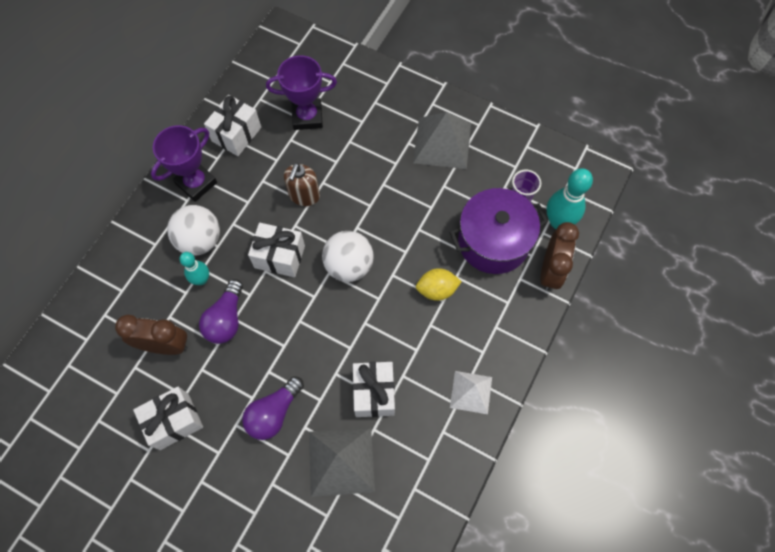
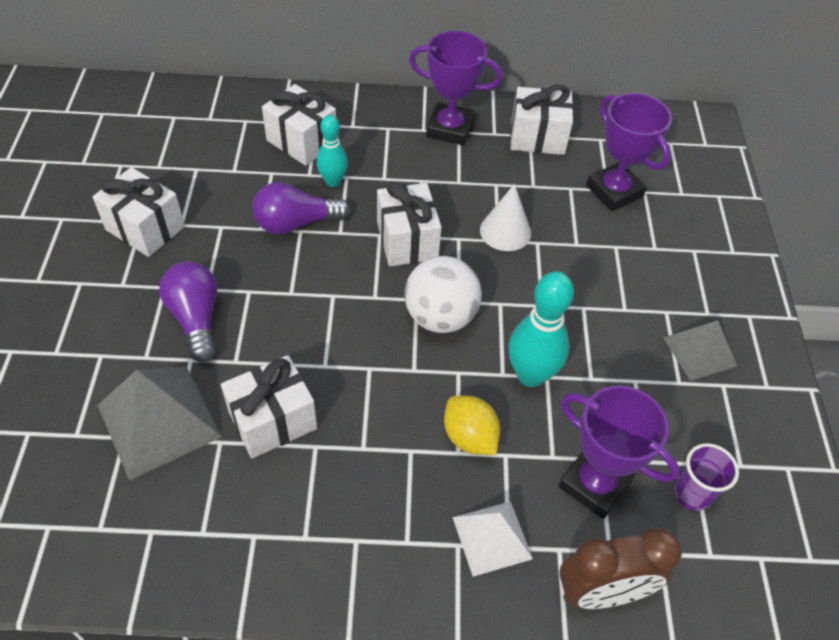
camera: 60 degrees right, 15 degrees down
brown clock [115,314,187,355] -> none
white ball [167,205,220,256] -> none
purple light bulb [242,376,304,440] -> purple light bulb turned 60 degrees clockwise [159,261,217,362]
brown soap dispenser [284,163,320,206] -> white cone [480,184,531,251]
grey pyramid [413,112,471,169] -> grey pyramid [664,320,737,381], size x0.62
purple pot [450,188,548,274] -> purple trophy [559,385,680,519]
white pyramid [450,371,492,414] -> white pyramid moved to [452,501,533,577]
turquoise bowling pin [547,168,593,229] -> turquoise bowling pin moved to [508,271,574,387]
none -> white gift [262,84,336,166]

